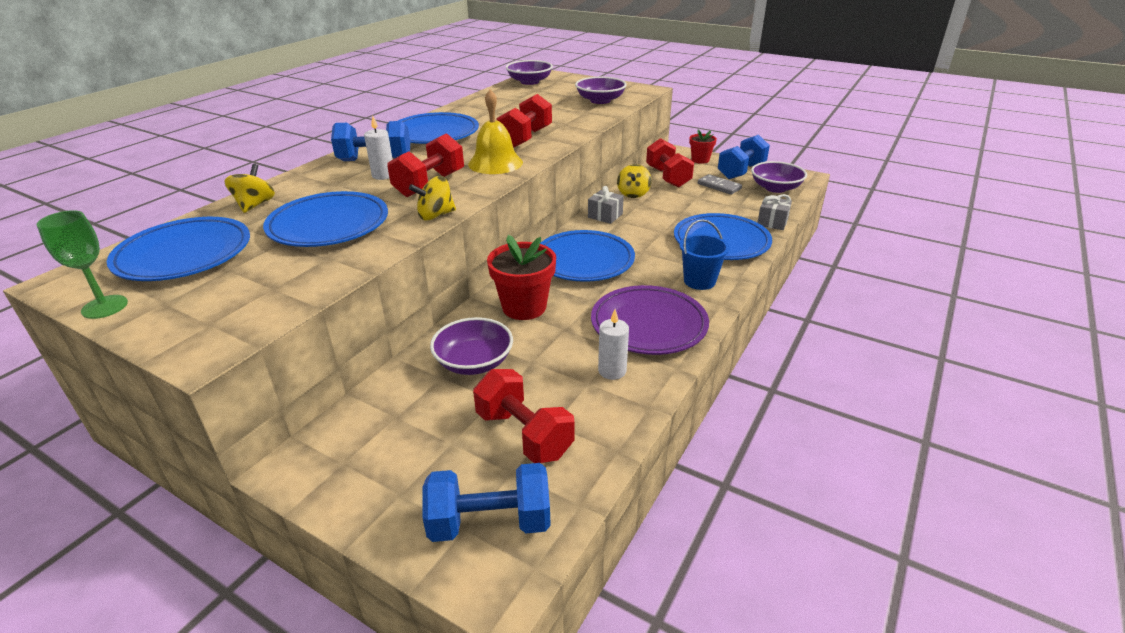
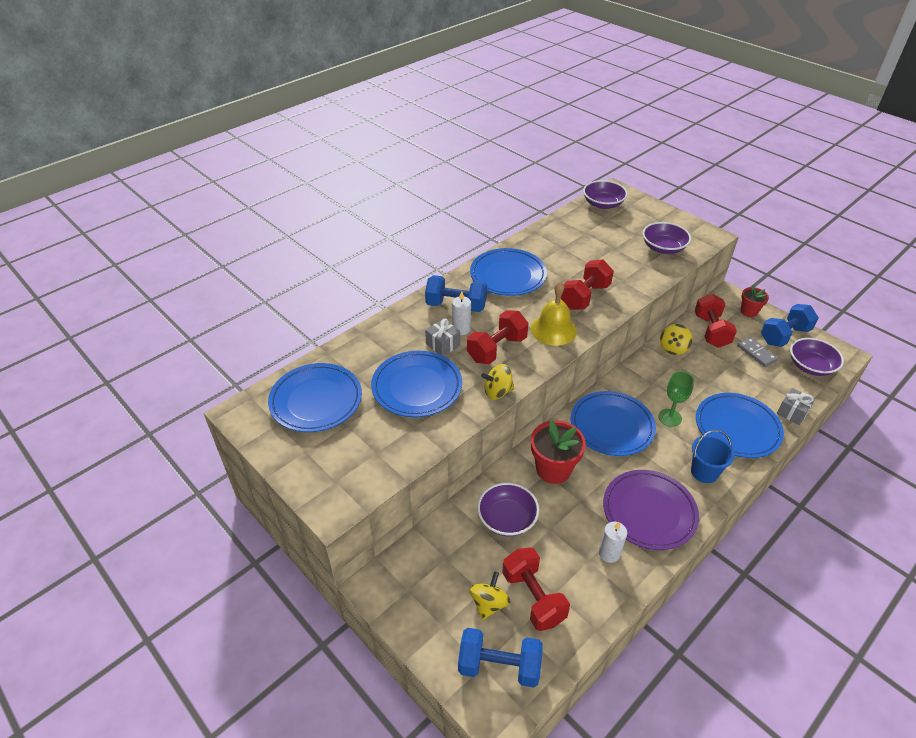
camera: 15 degrees right, 10 degrees up
green goblet [37,210,128,319] -> green goblet moved to [658,371,694,427]
yellow spinning top [225,164,275,213] -> yellow spinning top moved to [469,571,511,620]
grey gift [588,186,624,224] -> grey gift moved to [425,319,460,356]

